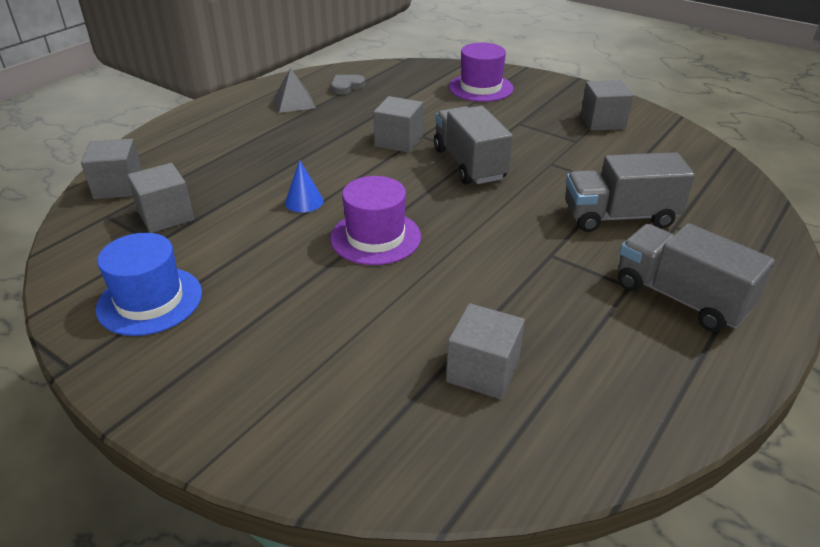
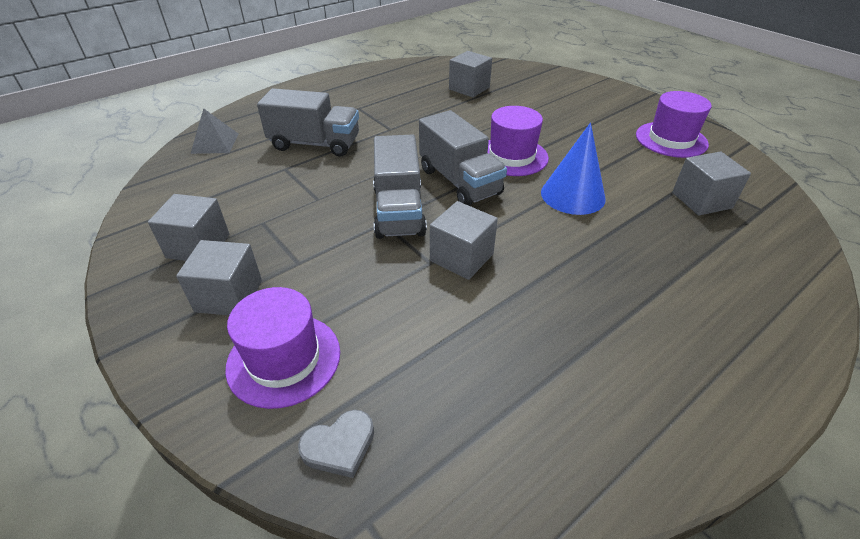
camera: 165 degrees left, 5 degrees up
grey cube [81,139,142,199] -> grey cube moved to [176,240,262,315]
blue hat [96,233,202,336] -> purple hat [636,91,712,158]
grey pyramid [274,68,316,113] -> grey pyramid moved to [190,108,239,154]
blue cone [285,160,324,213] -> blue cone [541,123,606,215], size x1.75
grey heart [331,75,366,95] -> grey heart moved to [298,410,374,478]
grey truck [618,223,775,332] -> grey truck moved to [419,110,507,206]

